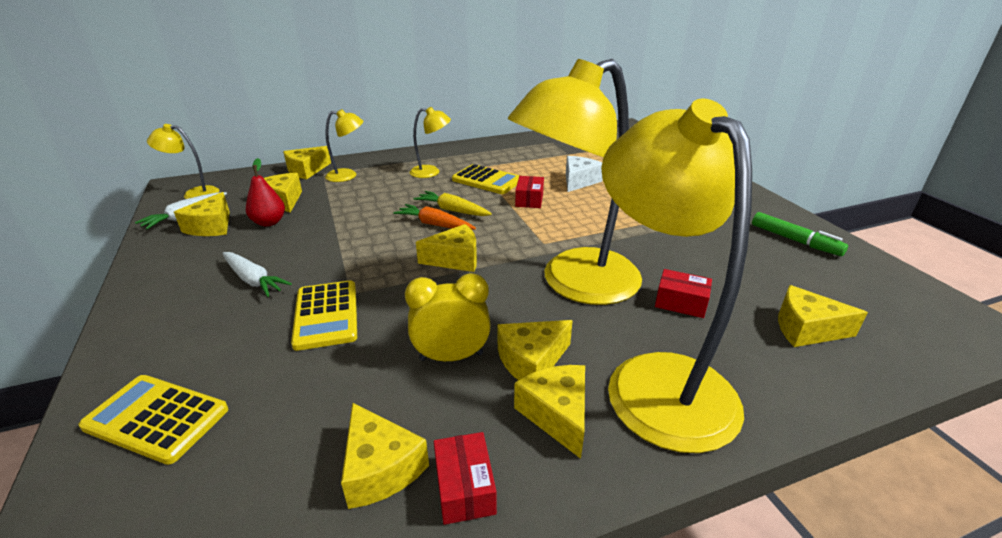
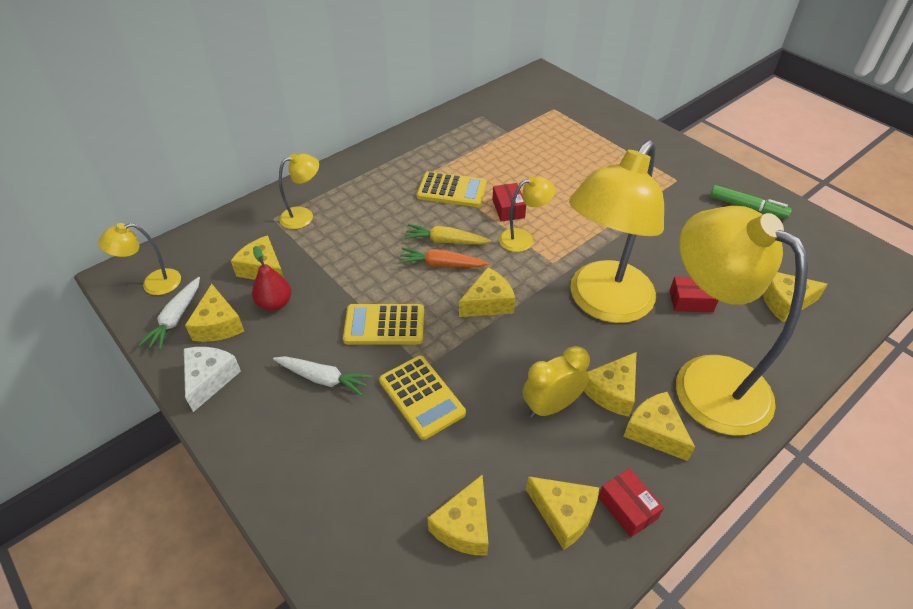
camera: 20 degrees left, 15 degrees up
yellow calculator [79,375,228,465] -> yellow calculator moved to [343,304,424,344]
yellow cheese [283,146,331,179] -> yellow cheese moved to [428,475,489,556]
yellow lamp [410,107,451,178] -> yellow lamp moved to [499,176,555,252]
white cheese [566,156,602,192] -> white cheese moved to [184,347,241,412]

